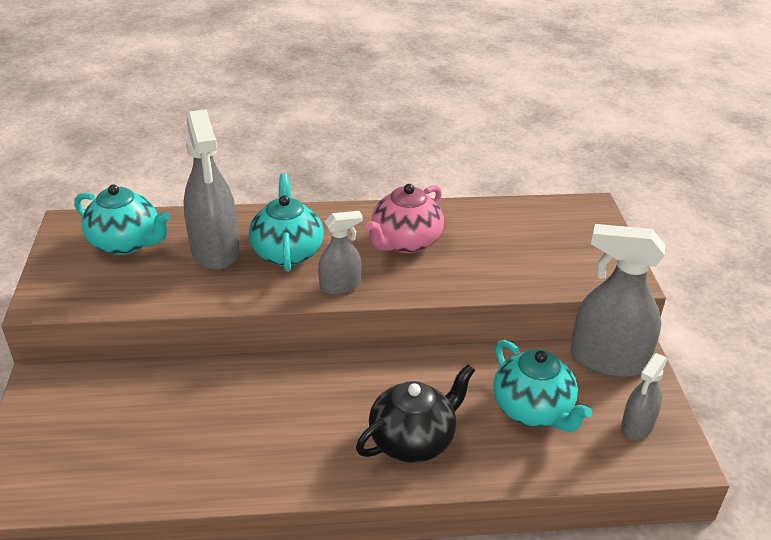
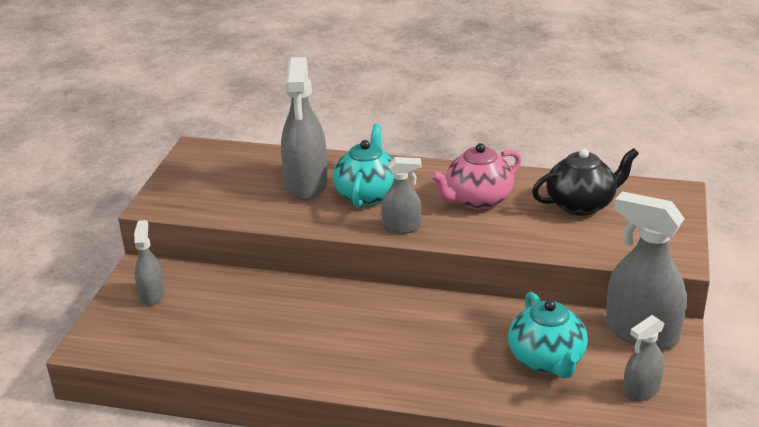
camera: 20 degrees right, 5 degrees down
turquoise teapot [74,184,171,255] -> none
black teapot [356,364,475,463] -> black teapot moved to [532,148,639,216]
none -> grey spray bottle [134,220,165,306]

